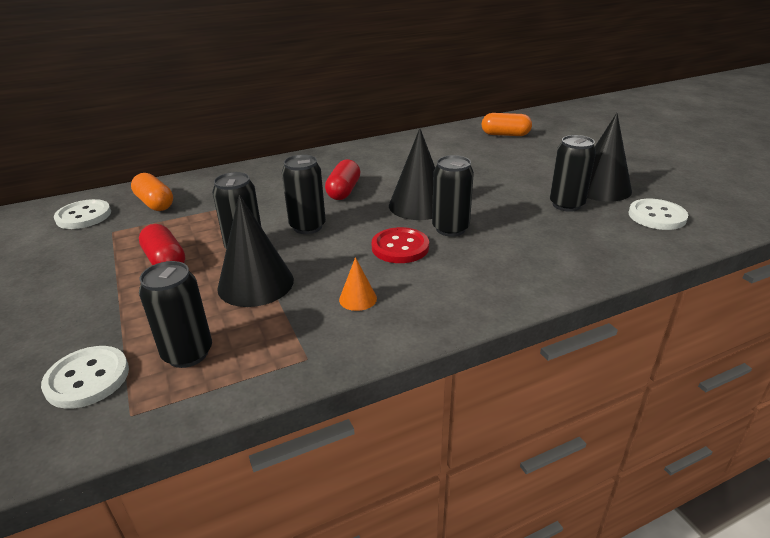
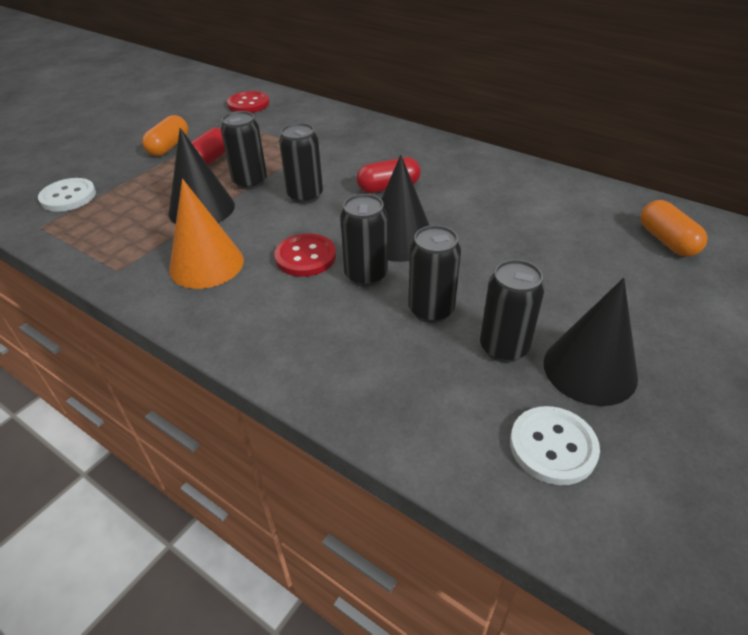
camera: 60 degrees right, 10 degrees up
white button [54,199,111,229] -> red button [227,91,269,113]
orange capsule [131,173,173,211] -> orange capsule moved to [142,115,188,156]
black can [139,261,212,368] -> black can moved to [408,225,461,323]
orange cone [339,257,377,311] -> orange cone [169,179,244,289], size x2.08

